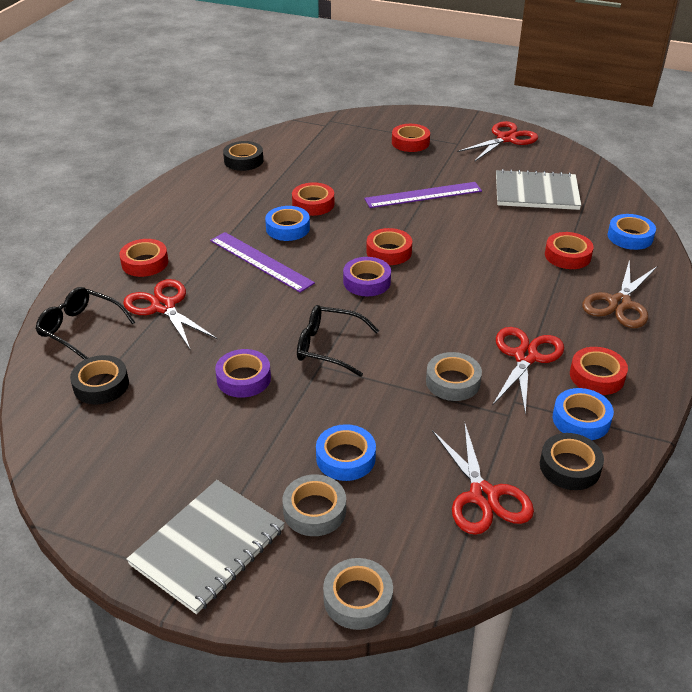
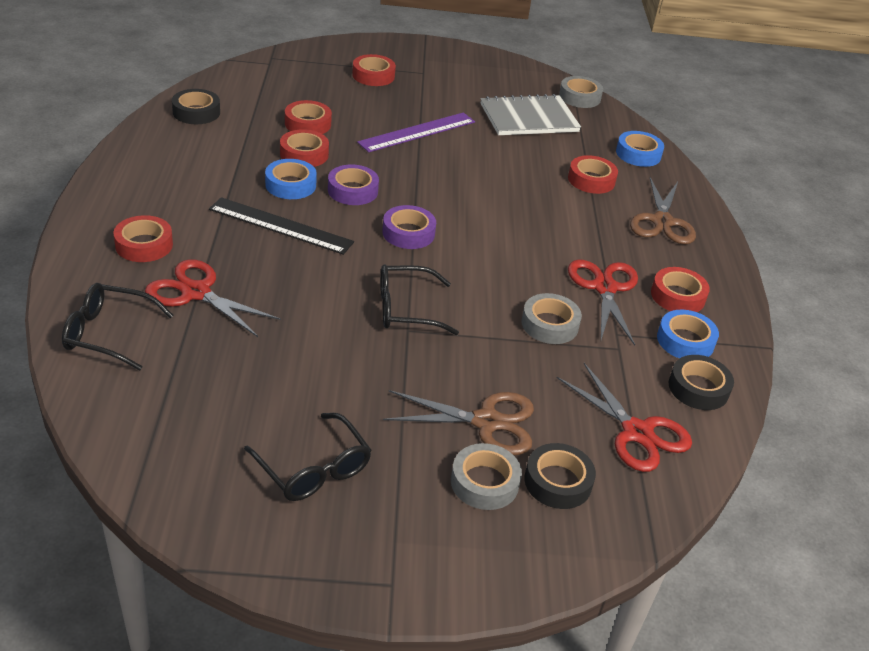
camera: 25 degrees left, 0 degrees up
black tape [70,355,129,404] -> black tape moved to [524,443,596,509]
grey notebook [126,480,285,614] -> none
purple ruler [210,232,315,293] -> black ruler [209,197,354,255]
purple tape [215,349,271,398] -> purple tape moved to [328,165,379,205]
blue tape [316,424,376,481] -> brown scissors [383,390,534,455]
grey tape [323,558,393,630] -> grey tape moved to [559,76,603,108]
red tape [366,228,412,265] -> red tape moved to [285,100,332,134]
red scissors [457,121,538,162] -> none
none -> black glasses [244,413,371,501]

